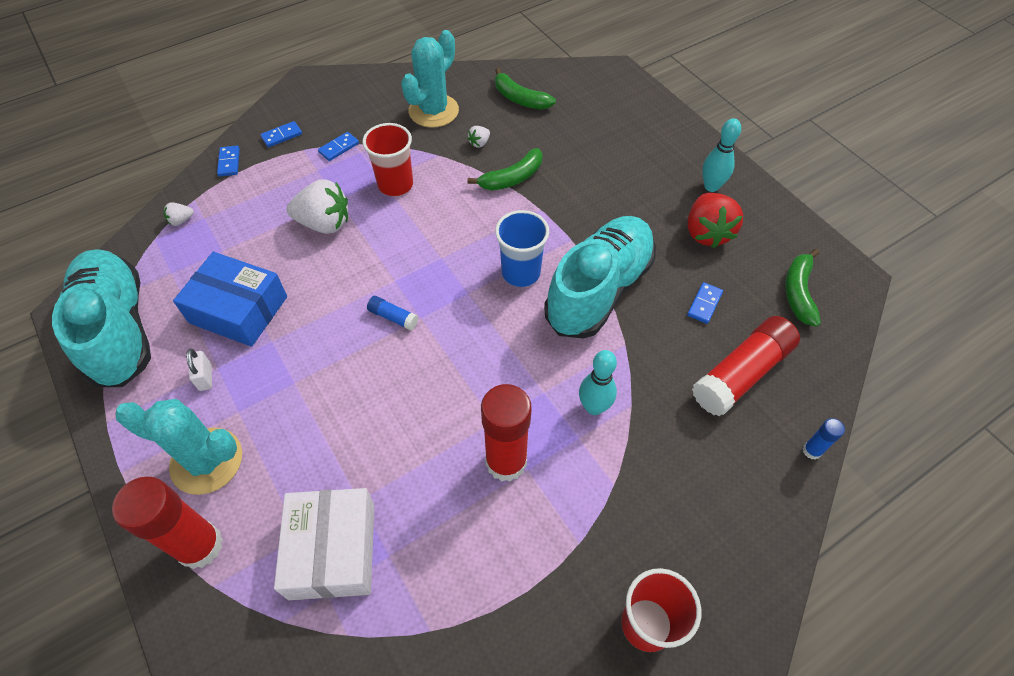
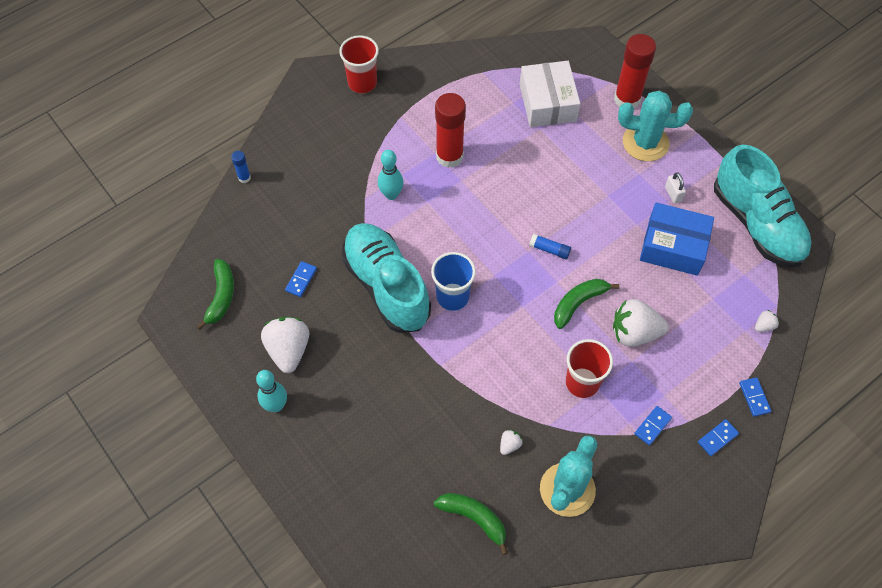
camera: 175 degrees right, 5 degrees up
green banana [467,148,543,190] -> green banana moved to [554,279,619,329]
turquoise shoe [544,216,656,339] -> turquoise shoe turned 120 degrees clockwise [342,223,431,333]
red strawberry [688,193,743,248] -> white strawberry [261,317,309,373]
red glue stick [692,316,800,416] -> none

